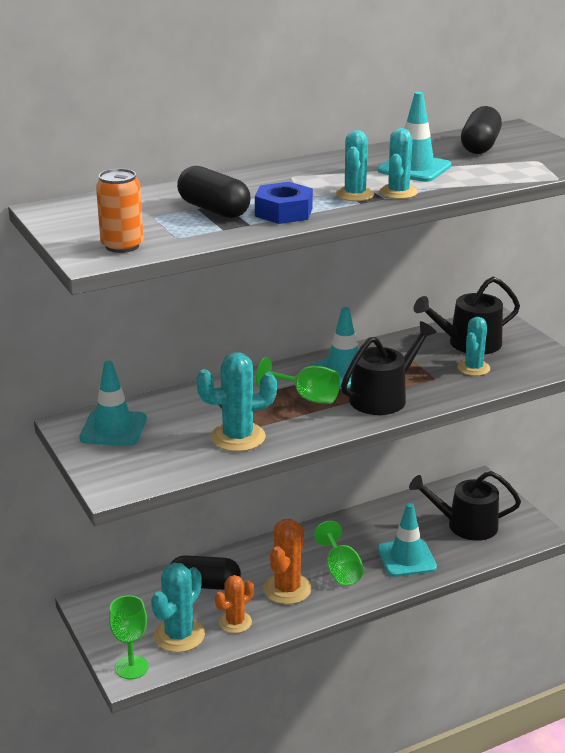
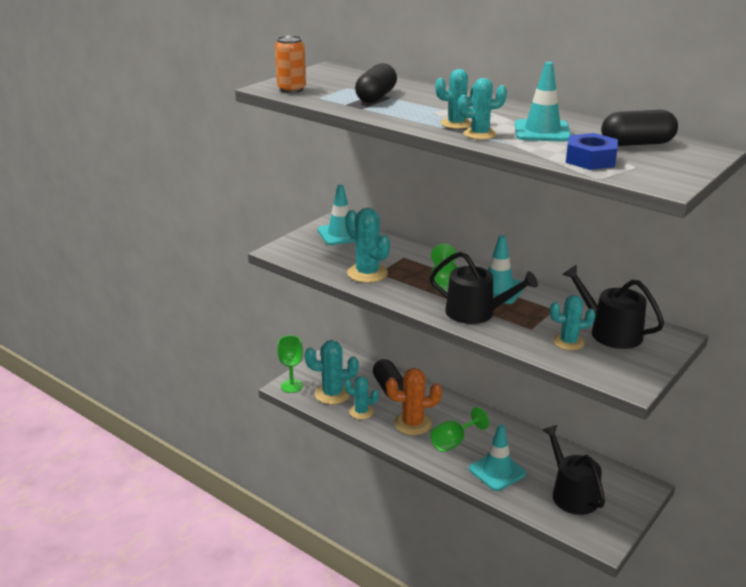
camera: 65 degrees right, 0 degrees up
orange cactus [215,575,254,633] -> turquoise cactus [344,376,379,419]
blue nut [255,182,313,224] -> blue nut moved to [566,133,618,170]

